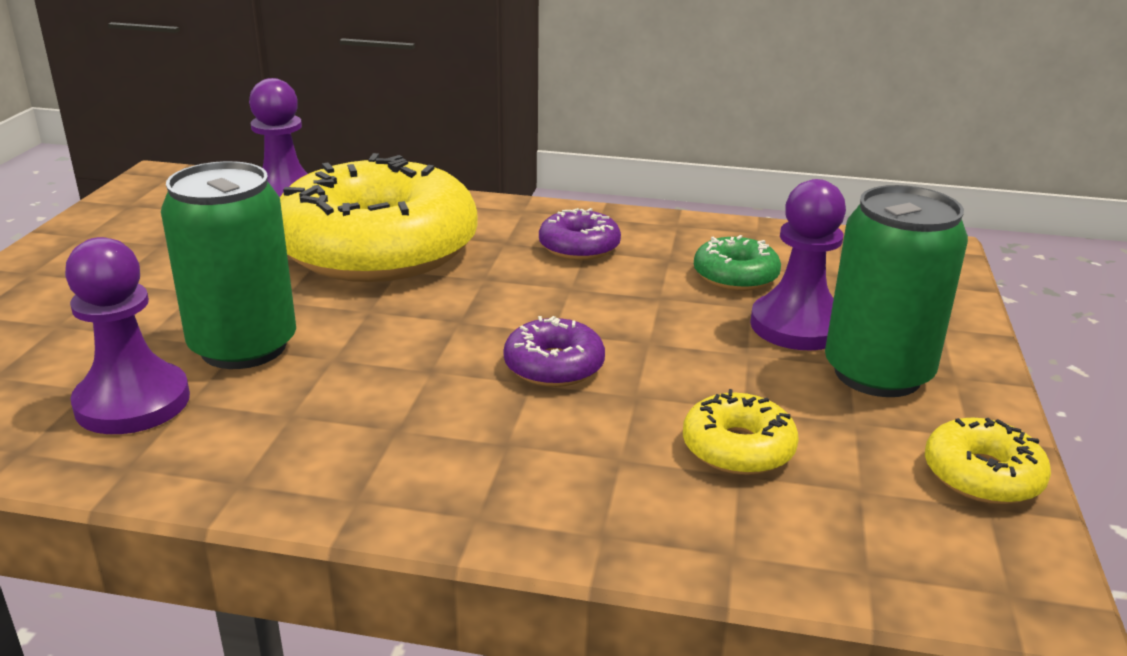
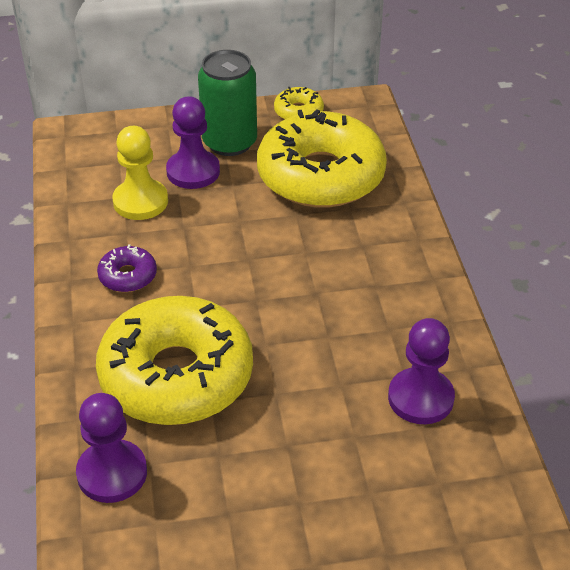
camera: 110 degrees left, 15 degrees up
green can [161,161,296,369] -> none
purple donut [504,316,605,387] -> none
yellow donut [683,389,799,475] -> yellow donut [257,109,387,208], size x2.41
green donut [694,235,781,291] -> yellow pawn [112,126,168,220]

